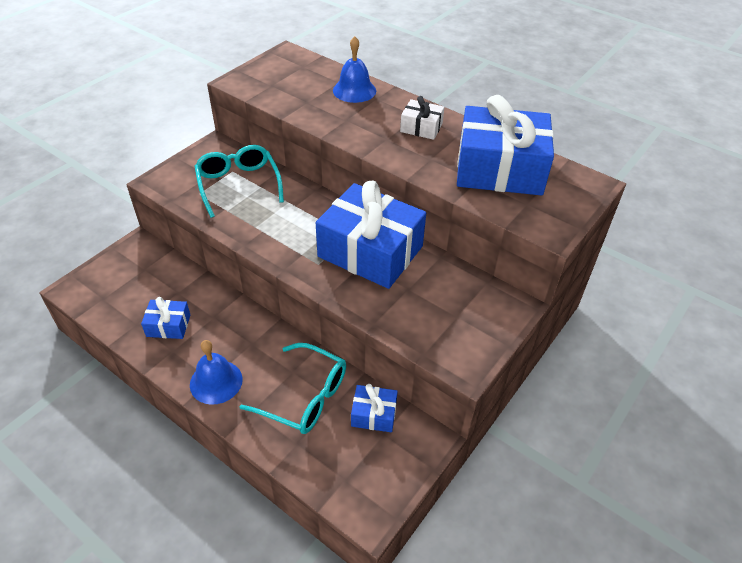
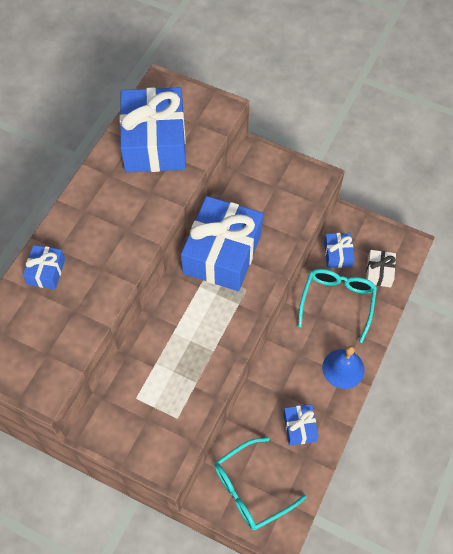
camera: 100 degrees left, 15 degrees up
turquoise glasses [195,145,284,218] -> turquoise glasses moved to [214,437,307,530]
blue bell [333,36,376,103] -> blue gift [23,245,65,289]
white gift [400,96,444,140] -> white gift moved to [366,250,396,287]

